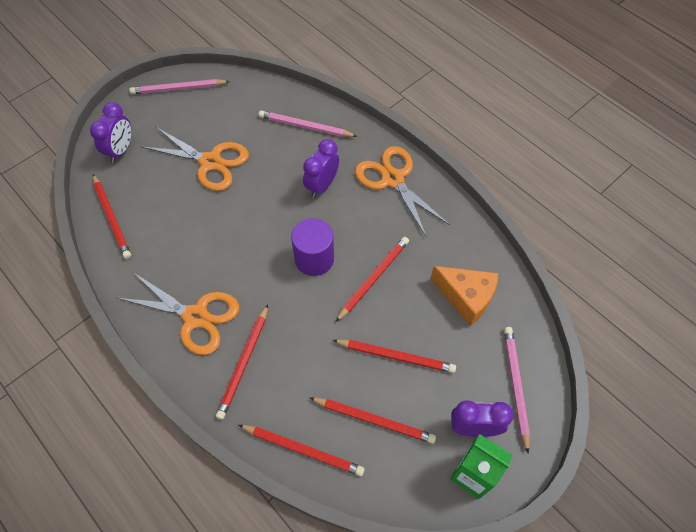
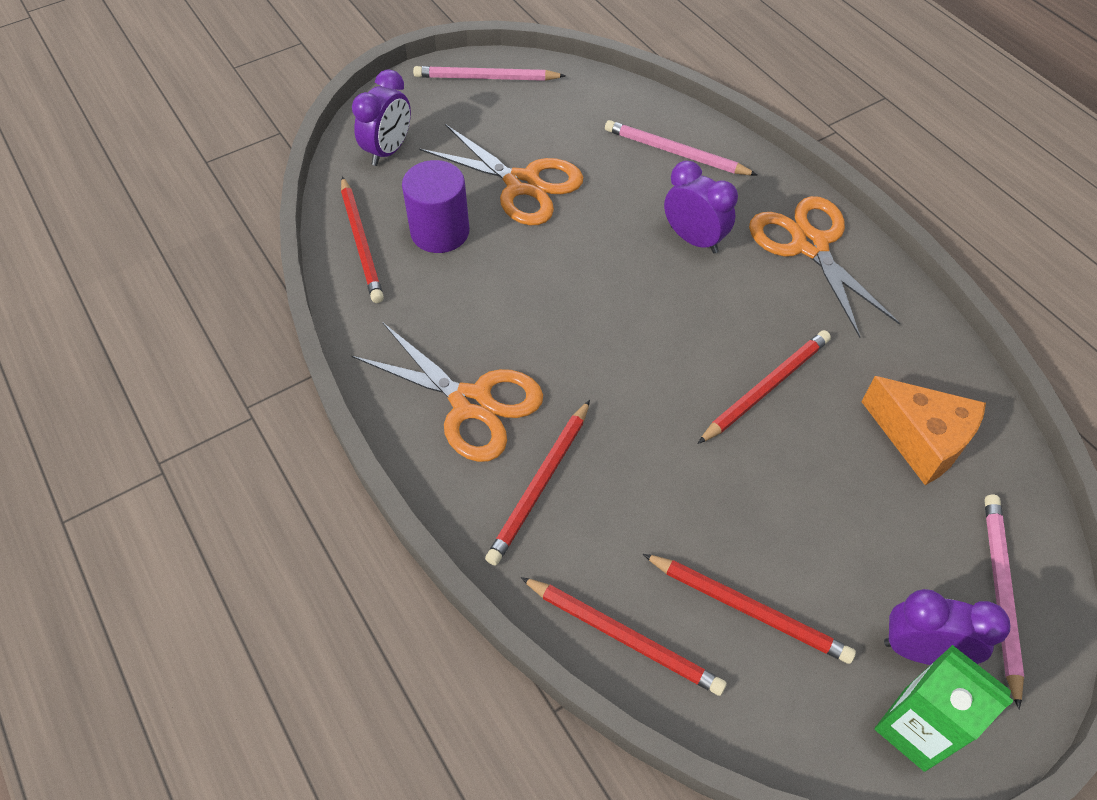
camera: 10 degrees right, 5 degrees down
purple cylinder [291,218,334,276] -> purple cylinder moved to [402,160,470,253]
purple clock [303,139,339,198] -> purple clock turned 90 degrees clockwise [664,161,738,254]
red pencil [332,340,456,373] -> none

